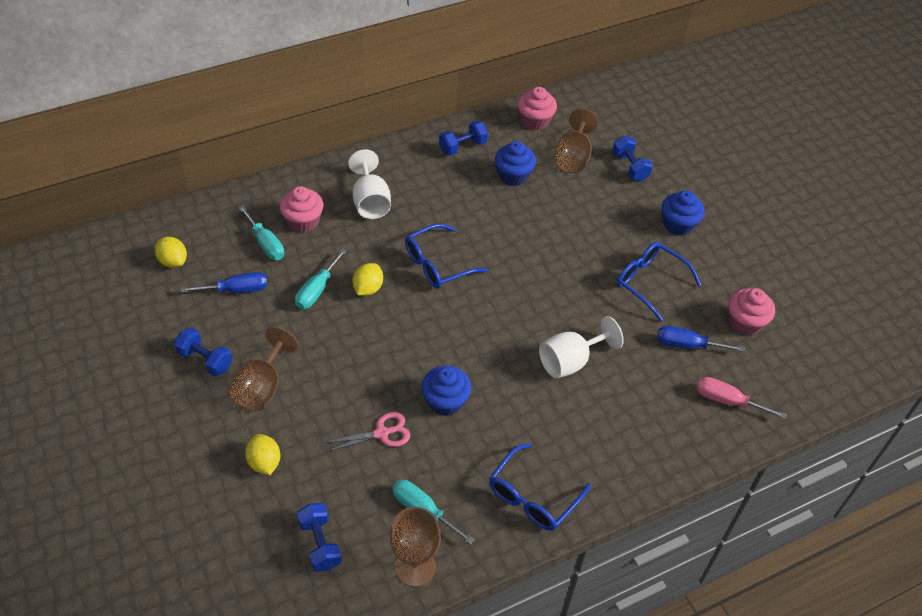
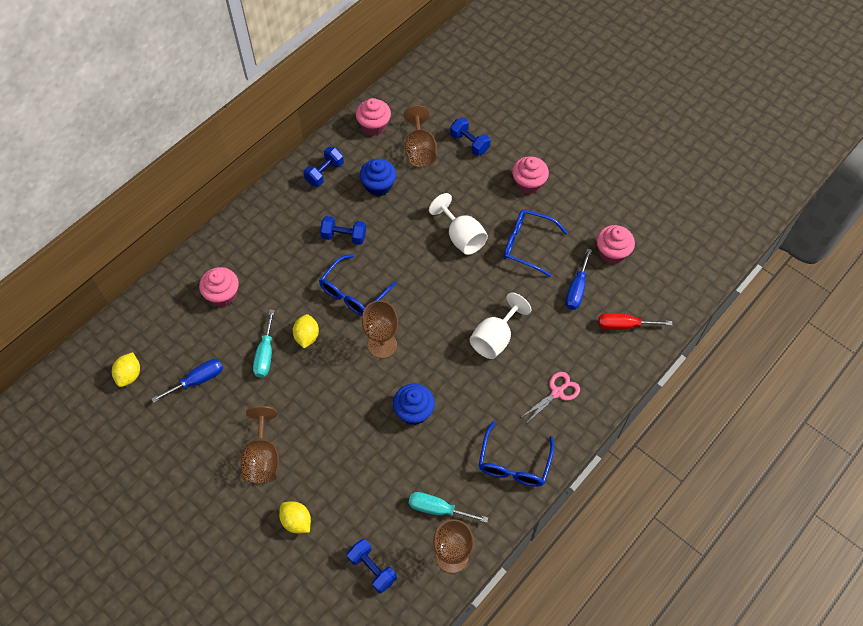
camera: 20 degrees left, 10 degrees up
yellow lemon [155,237,187,268] -> yellow lemon turned 75 degrees clockwise [112,352,140,387]
blue dumbbell [174,328,232,377] -> blue dumbbell moved to [320,216,366,245]
turquoise screwdriver [238,206,284,260] -> none
pink scissors [324,412,410,452] -> pink scissors moved to [520,372,580,424]
white goblet [348,149,391,219] -> white goblet moved to [429,193,488,255]
blue screwdriver [657,326,745,352] -> blue screwdriver turned 60 degrees counterclockwise [566,249,592,310]
blue cupcake [662,190,705,236] -> pink cupcake [512,156,549,194]
pink screwdriver [697,377,787,419] -> red screwdriver [598,313,672,330]
none -> brown goblet [362,300,398,359]

